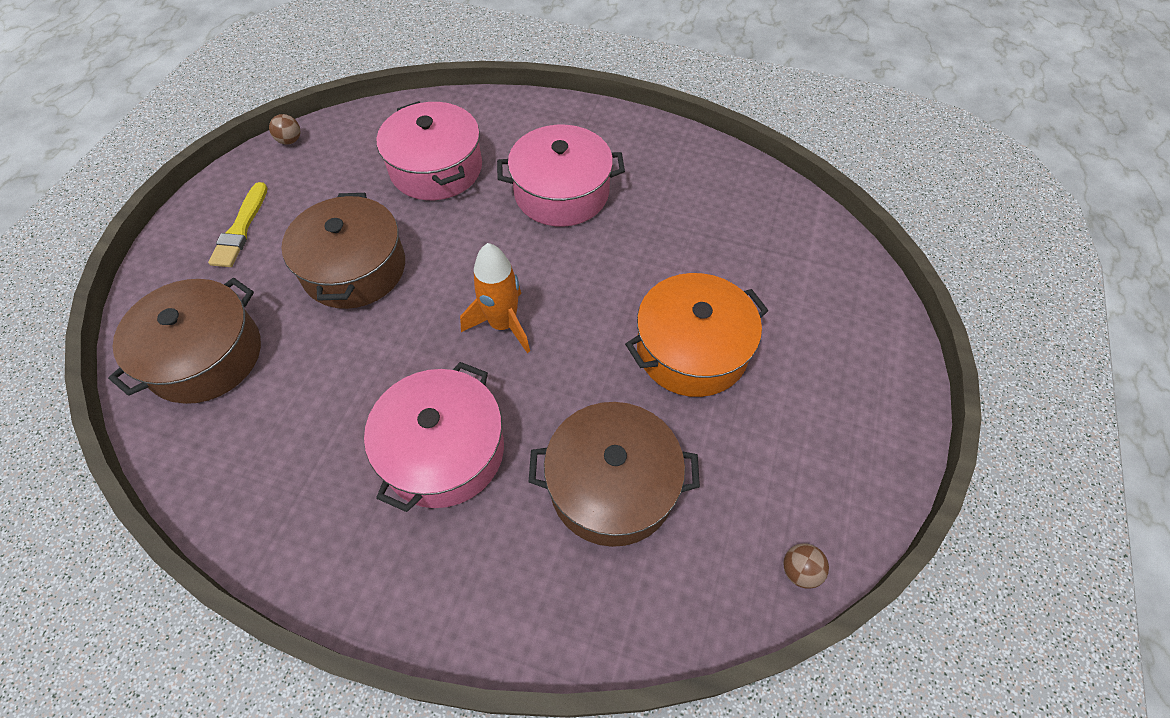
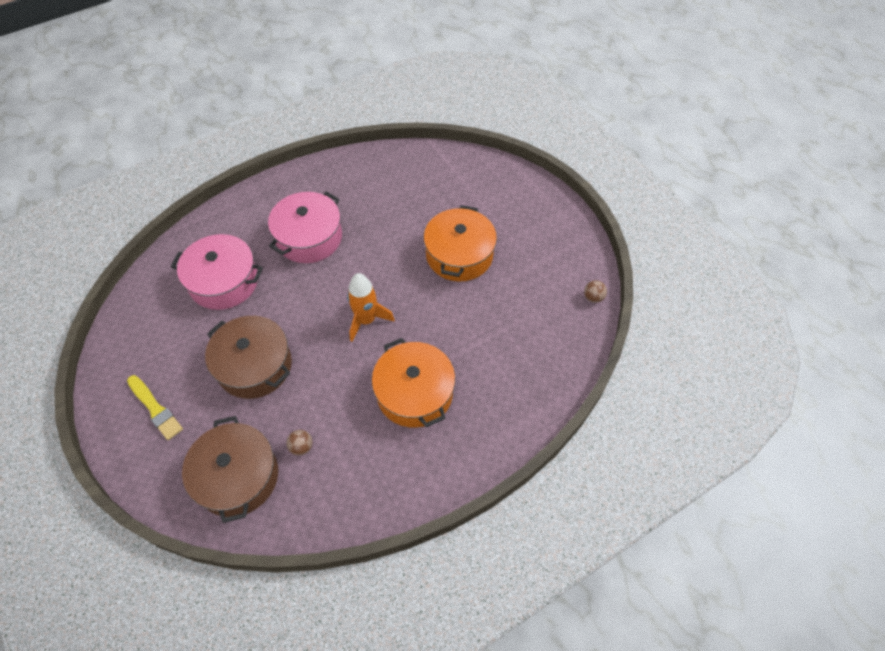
camera: 50 degrees left, 0 degrees up
brown ball [269,114,301,145] -> brown ball moved to [286,430,313,456]
pink pot [364,362,504,512] -> orange pot [372,338,455,428]
brown pot [529,402,700,547] -> none

